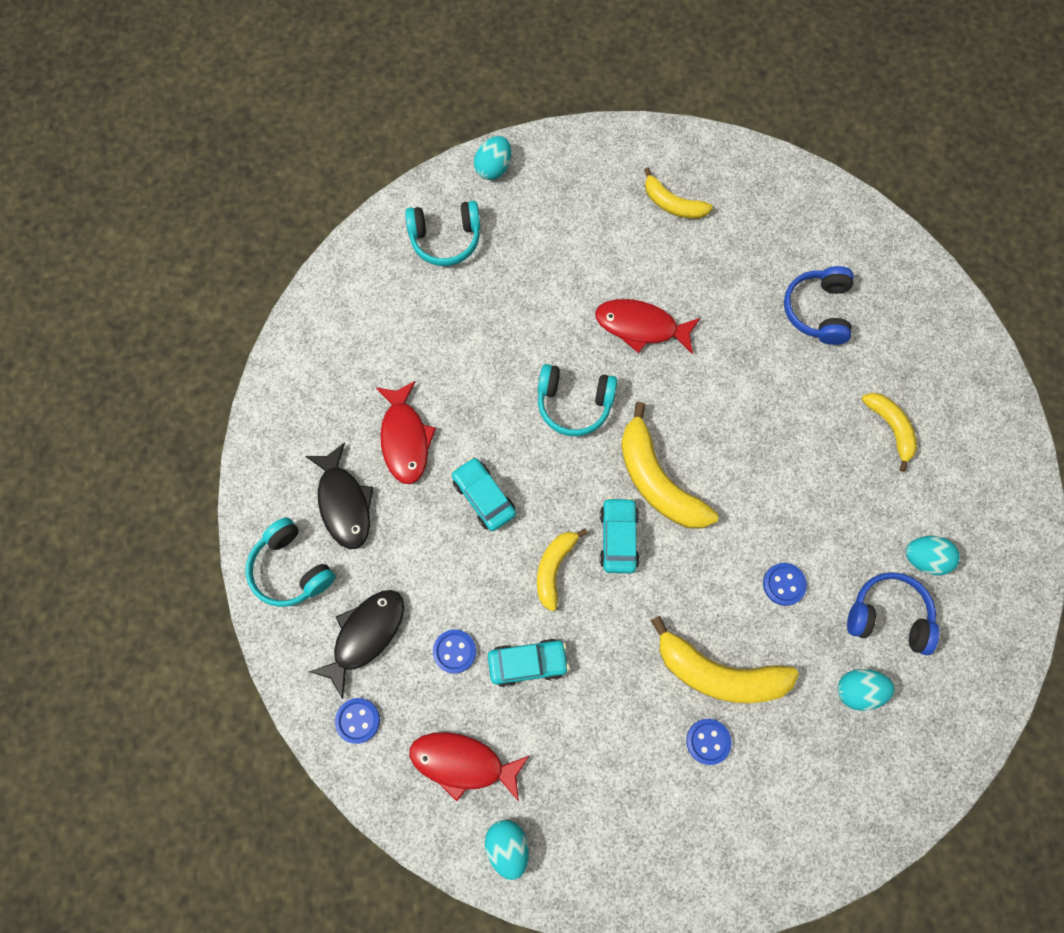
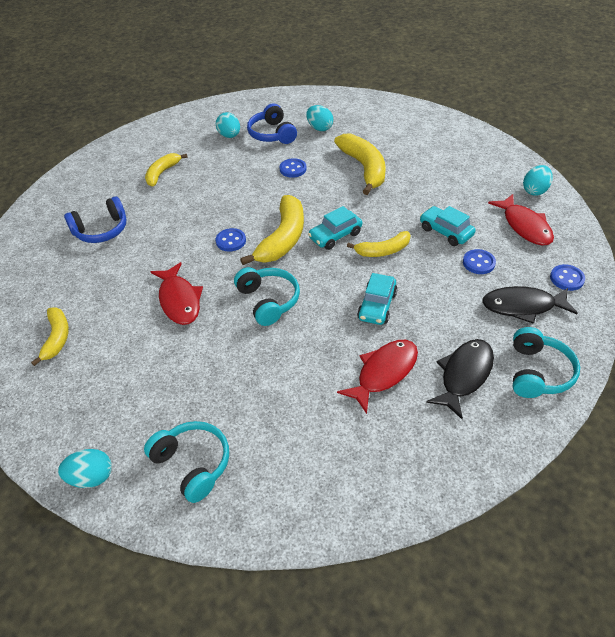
camera: 125 degrees left, 25 degrees down
blue button [686,719,732,765] -> blue button moved to [216,228,246,252]

